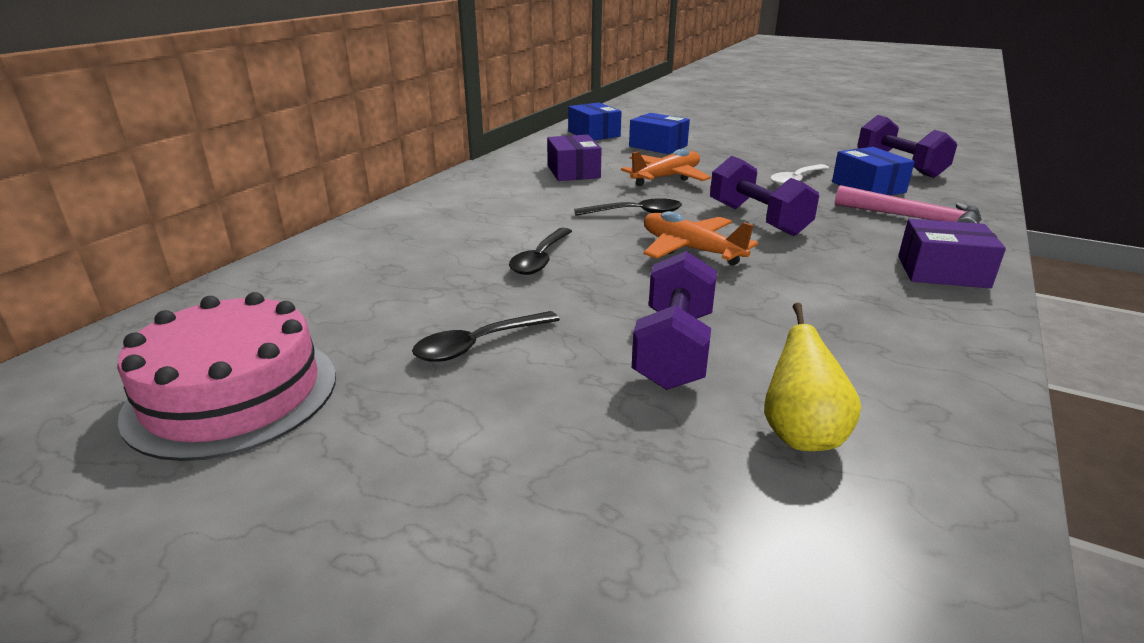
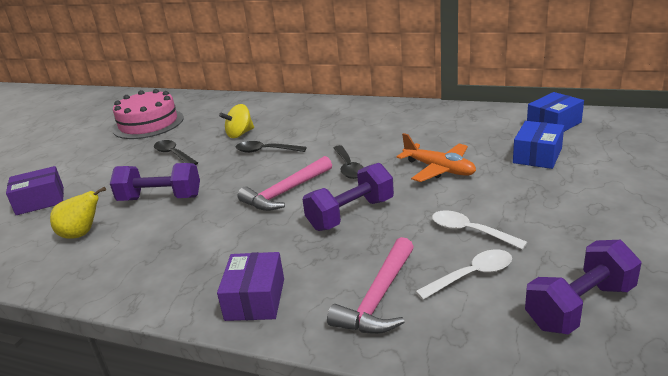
camera: 85 degrees right, 0 degrees up
purple box [547,135,602,181] -> purple box moved to [6,166,64,215]
orange plane [643,211,758,266] -> pink hammer [237,156,332,211]
blue box [832,147,915,196] -> white spoon [415,249,512,300]
none -> yellow spinning top [219,104,254,138]

